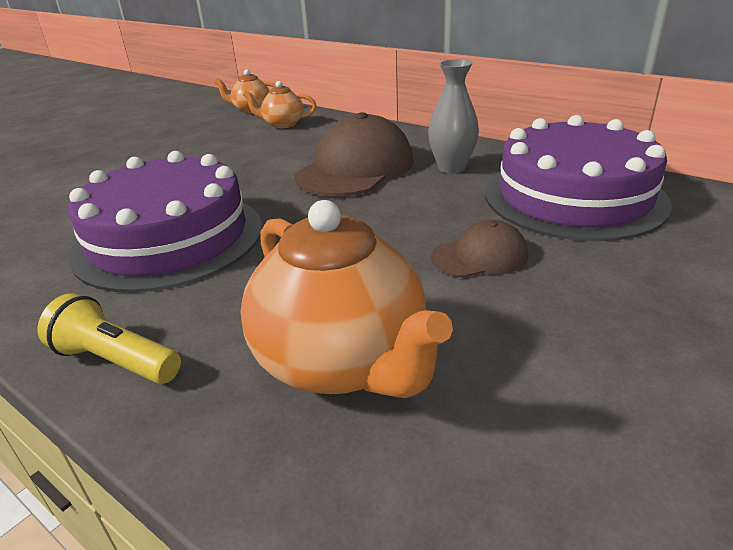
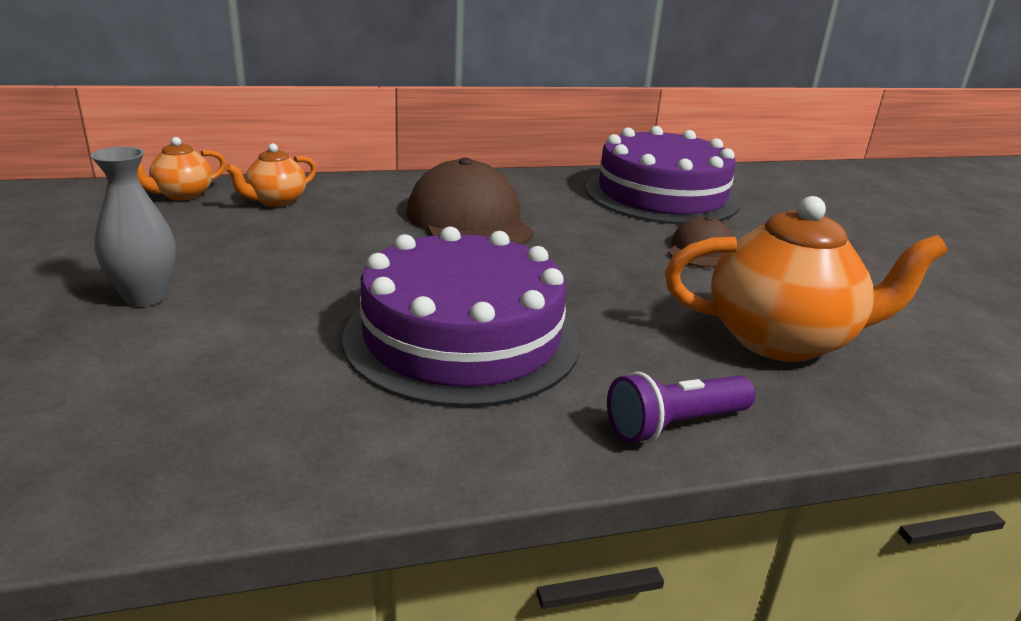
camera: 55 degrees left, 5 degrees down
yellow flashlight [38,293,181,384] -> purple flashlight [607,372,755,443]
grey vase [428,59,479,173] -> grey vase moved to [91,147,176,307]

